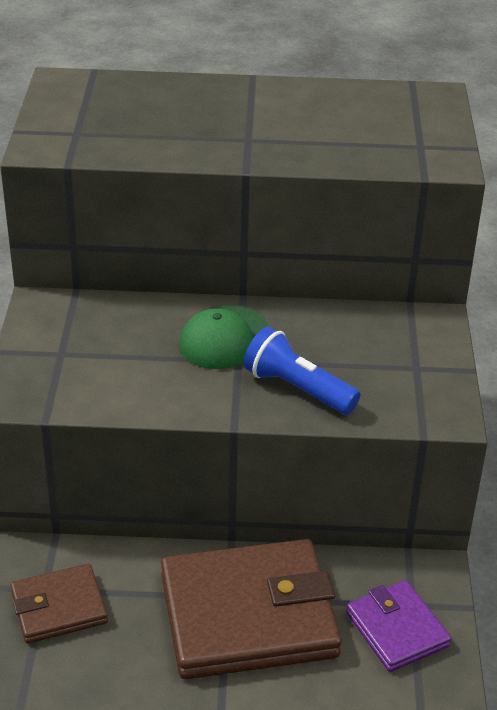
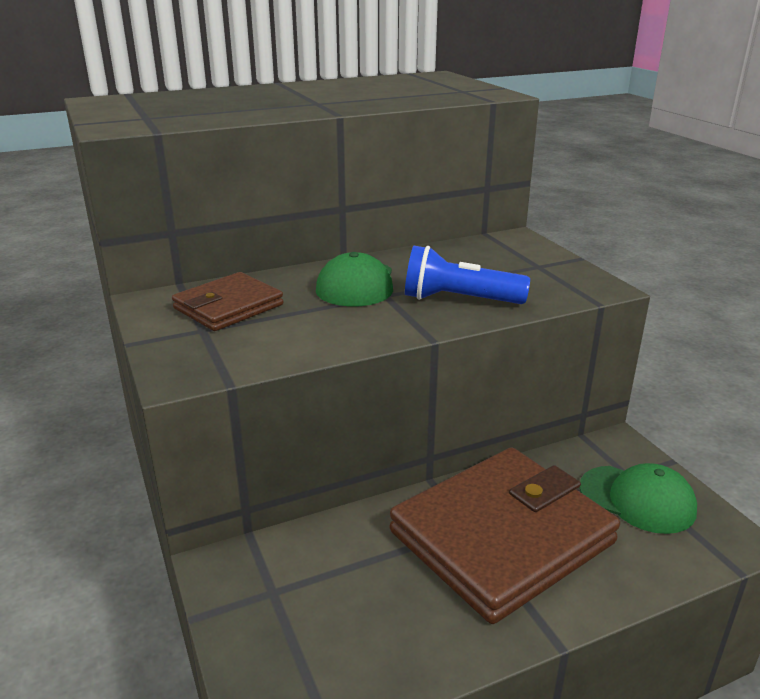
camera: 25 degrees left, 10 degrees down
brown wallet [11,563,108,644] -> brown wallet moved to [172,272,283,331]
purple wallet [346,580,451,672] -> green cap [579,463,697,534]

